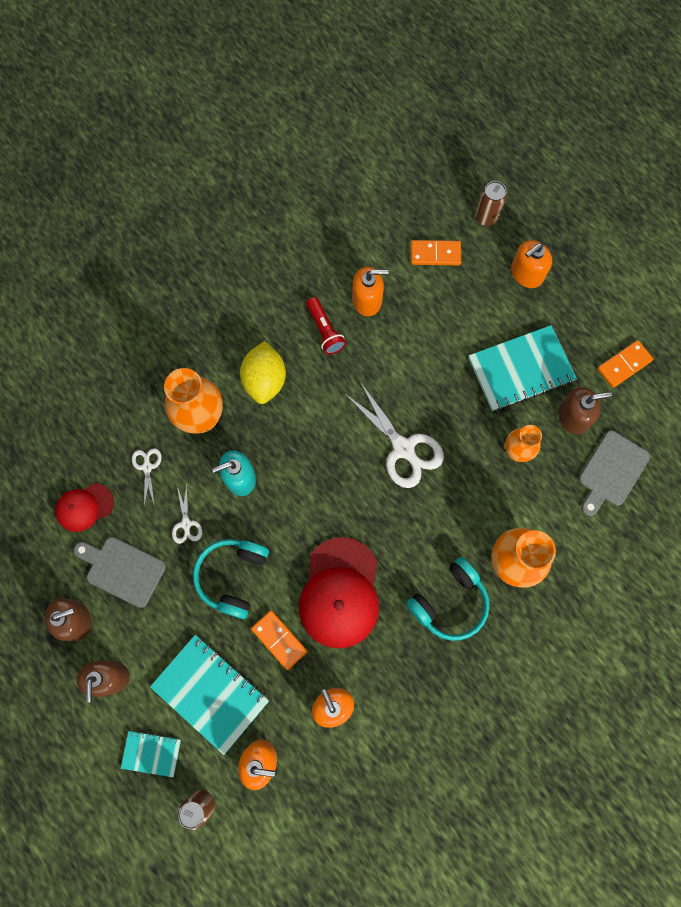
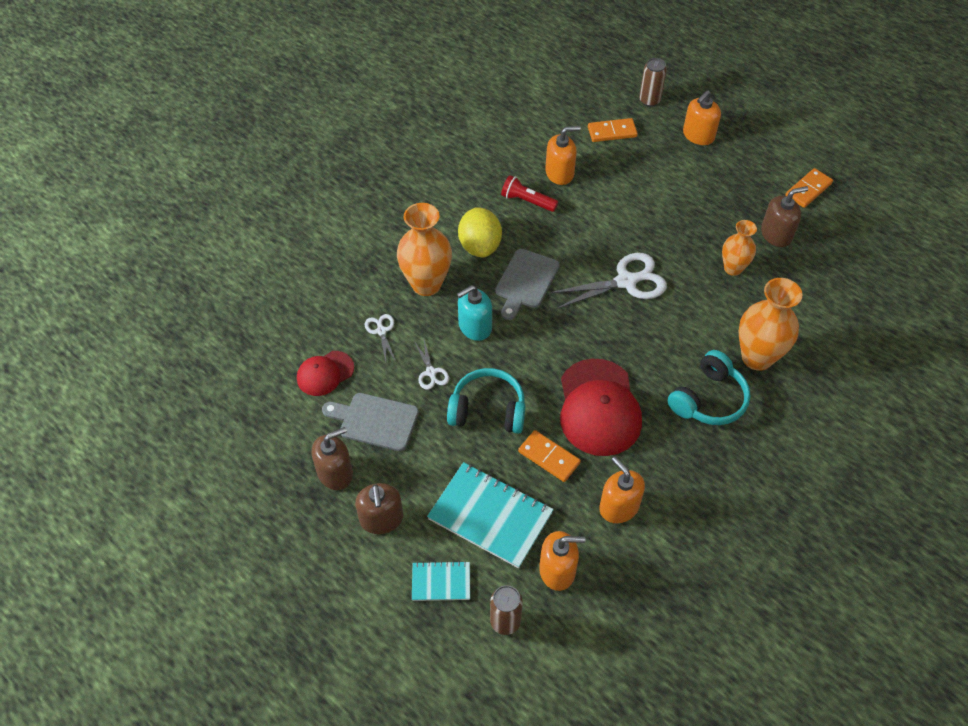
camera: 10 degrees left, 20 degrees down
turquoise headphones [193,539,269,619] -> turquoise headphones turned 90 degrees clockwise [447,368,526,434]
red flashlight [307,297,346,355] -> red flashlight turned 150 degrees clockwise [501,175,558,212]
white scissors [344,382,444,488] -> white scissors turned 60 degrees counterclockwise [549,253,667,309]
turquoise notebook [469,325,577,411] -> none
grey cutting board [579,430,650,516] -> grey cutting board moved to [495,249,560,320]

